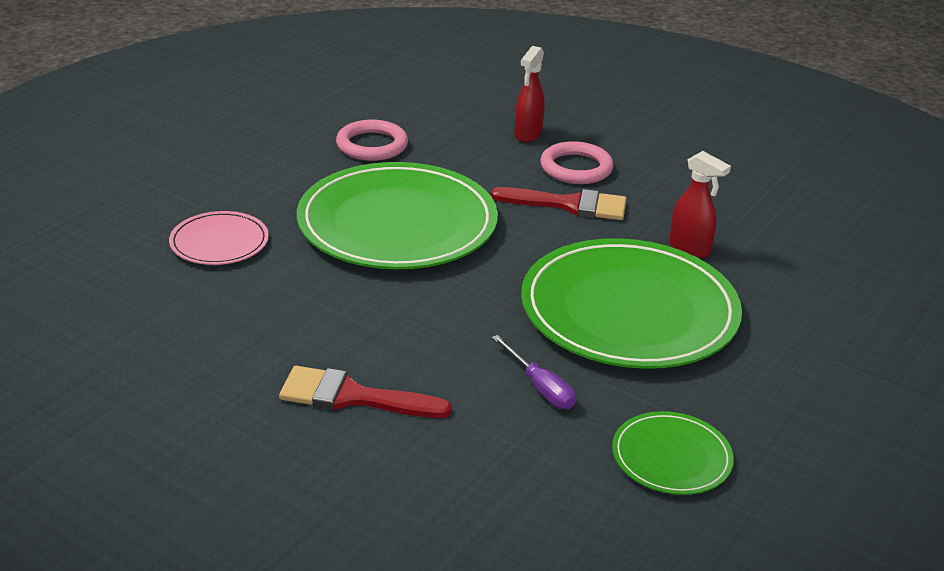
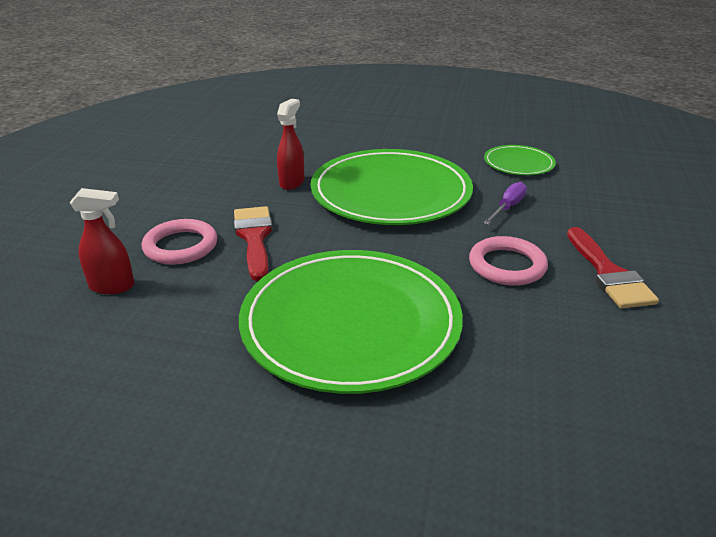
camera: 110 degrees left, 0 degrees up
pink plate [169,211,269,265] -> none
pink ring [336,120,408,161] -> pink ring moved to [469,236,548,286]

